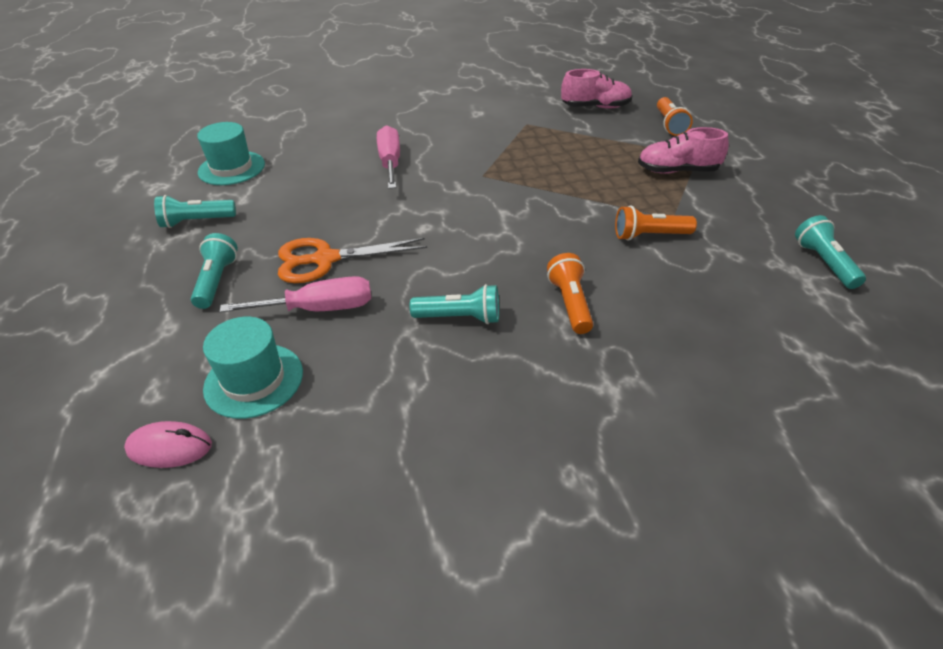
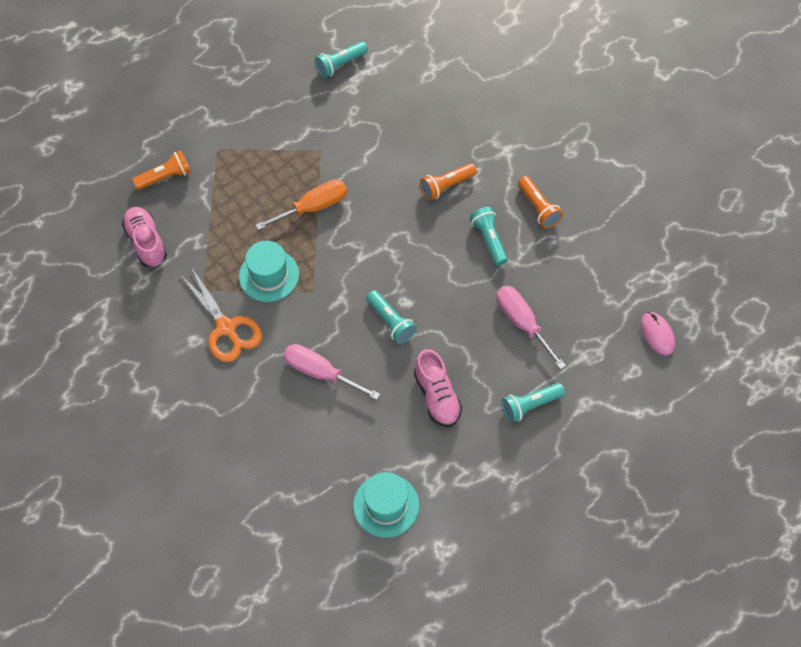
camera: 115 degrees left, 20 degrees up
turquoise flashlight [154,195,236,228] -> turquoise flashlight moved to [366,290,417,344]
turquoise hat [203,317,303,419] -> turquoise hat moved to [239,241,299,302]
orange scissors [278,238,427,283] -> orange scissors moved to [181,267,262,362]
pink screwdriver [377,125,400,189] -> pink screwdriver turned 60 degrees clockwise [284,344,380,400]
orange flashlight [615,205,697,241] -> orange flashlight moved to [518,176,563,228]
pink shoe [638,127,729,174] -> pink shoe moved to [414,349,462,427]
none -> orange screwdriver [255,180,347,230]

